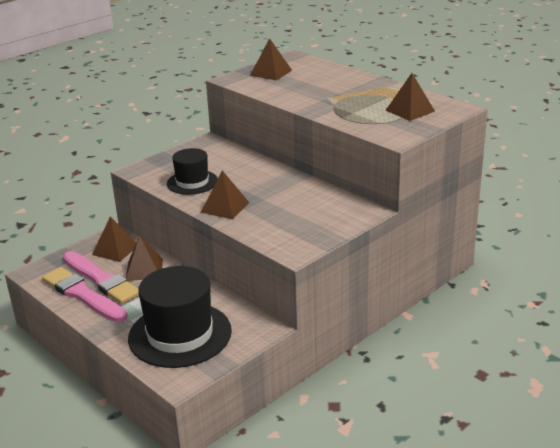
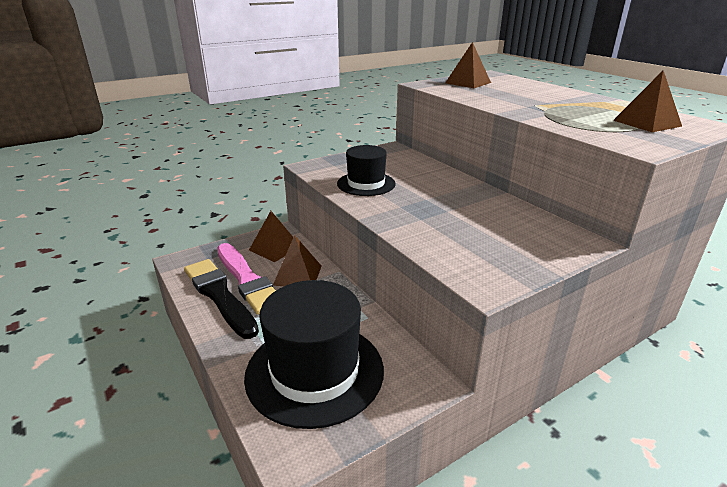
camera: 10 degrees right, 0 degrees up
pink brush [42,267,127,322] -> black brush [184,259,259,339]
brown pyramid [201,170,249,219] -> none

